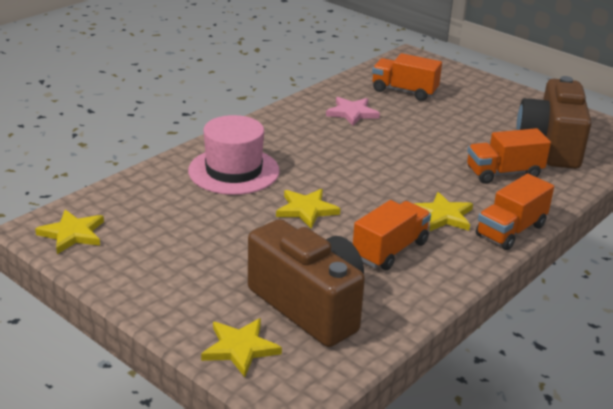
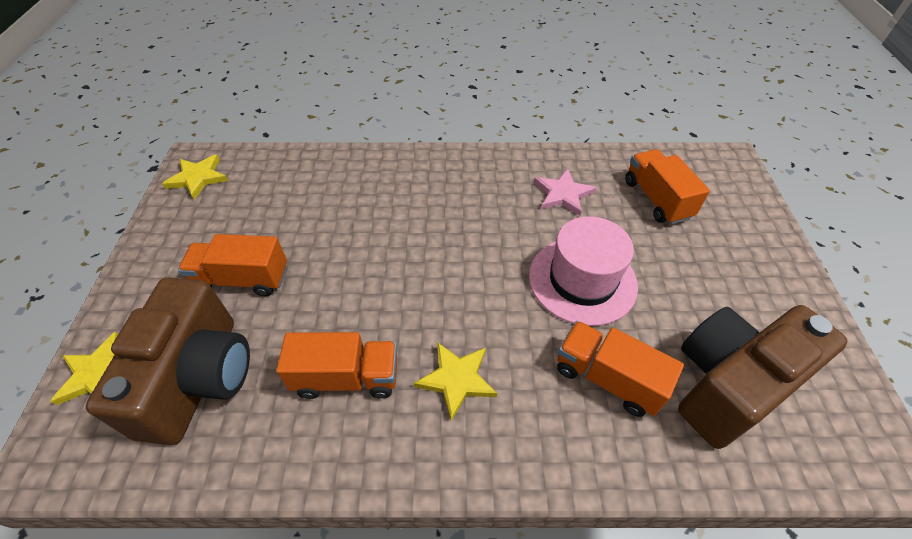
camera: 50 degrees right, 20 degrees up
pink hat [188,115,280,195] -> pink hat moved to [529,216,638,326]
yellow star [276,189,340,229] -> none
orange truck [476,174,554,250] -> orange truck moved to [178,234,287,296]

